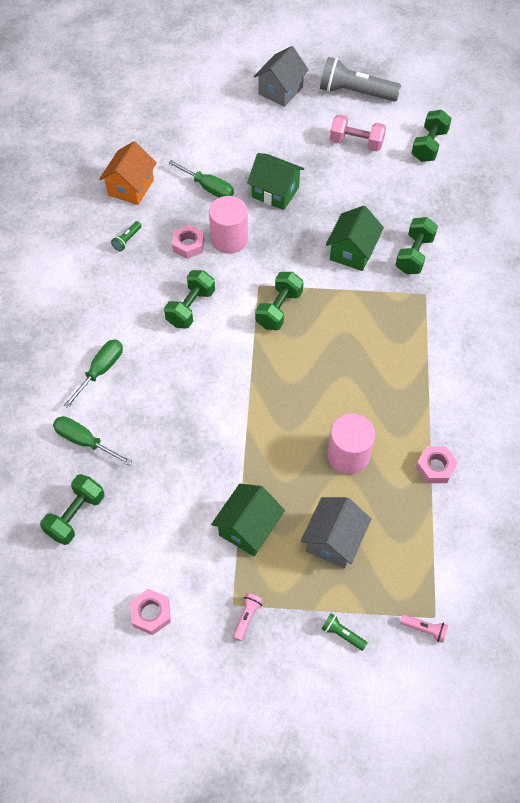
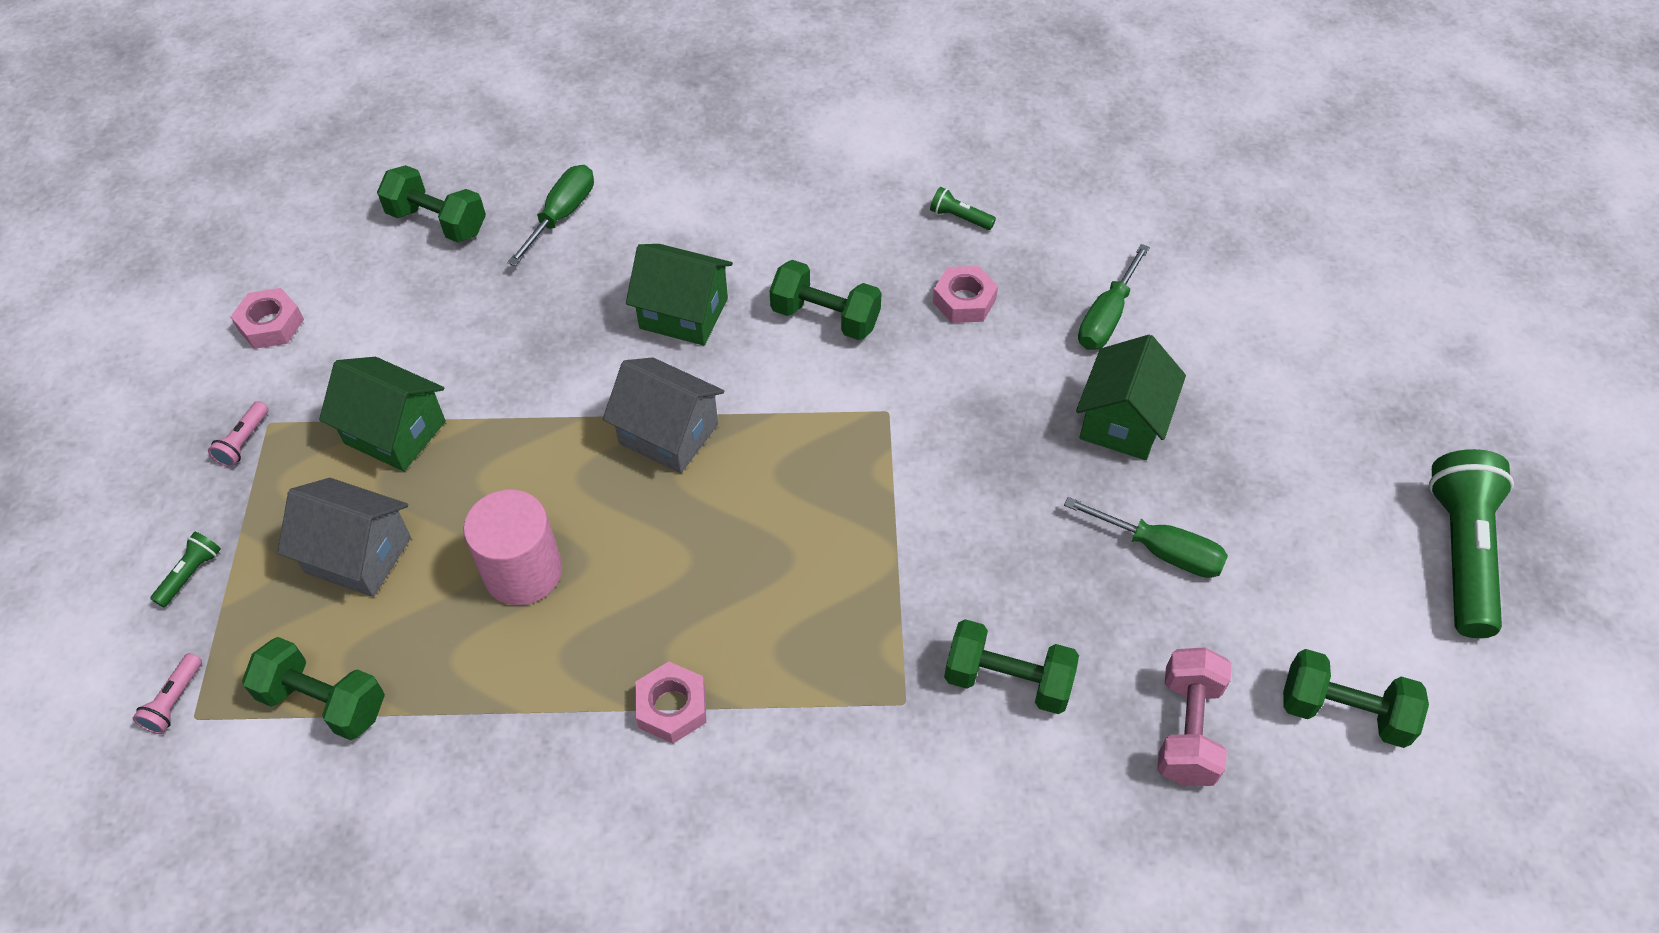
camera: 85 degrees right, 5 degrees down
green screwdriver [64,339,123,408] -> green screwdriver moved to [1064,497,1228,578]
orange house [99,141,157,205] -> none
pink cylinder [209,196,248,254] -> none
pink flashlight [233,593,263,641] -> pink flashlight turned 90 degrees clockwise [208,401,268,467]
grey house [254,46,309,107] -> grey house moved to [603,357,724,473]
green dumbbell [255,272,304,330] -> green dumbbell moved to [242,637,385,740]
grey flashlight [320,57,401,102] -> green flashlight [1429,449,1514,638]
green house [326,206,384,271] -> green house moved to [626,244,733,346]
pink dumbbell [330,114,386,151] -> pink dumbbell moved to [1157,647,1232,786]
pink nut [416,446,458,483] -> pink nut moved to [635,661,706,744]

